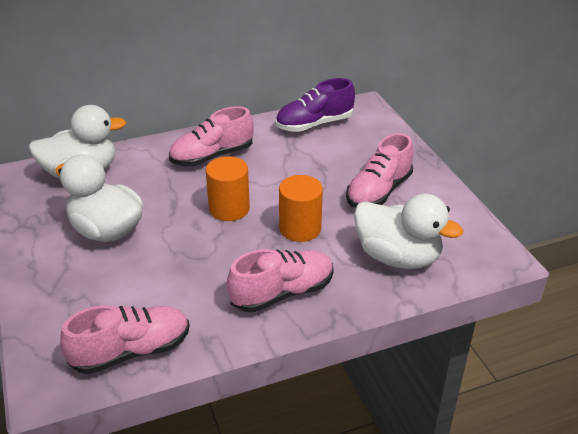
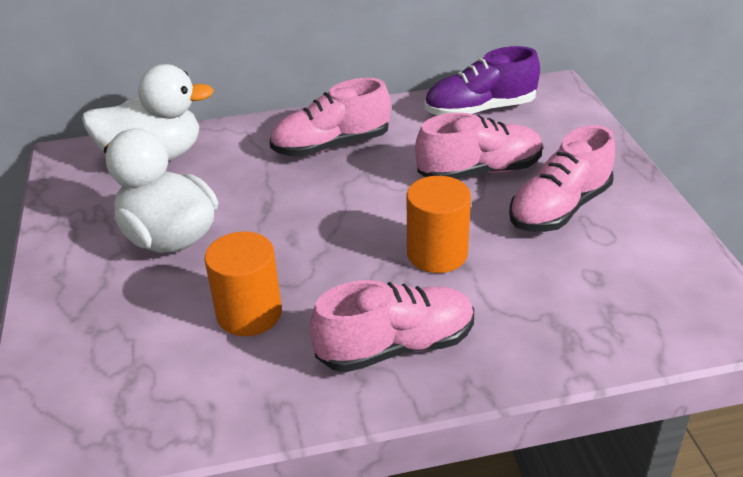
camera: 10 degrees right, 0 degrees up
pink shoe [60,305,190,374] -> pink shoe moved to [415,113,542,179]
orange cylinder [206,156,250,221] -> orange cylinder moved to [205,232,282,336]
white duck [354,194,463,269] -> none

